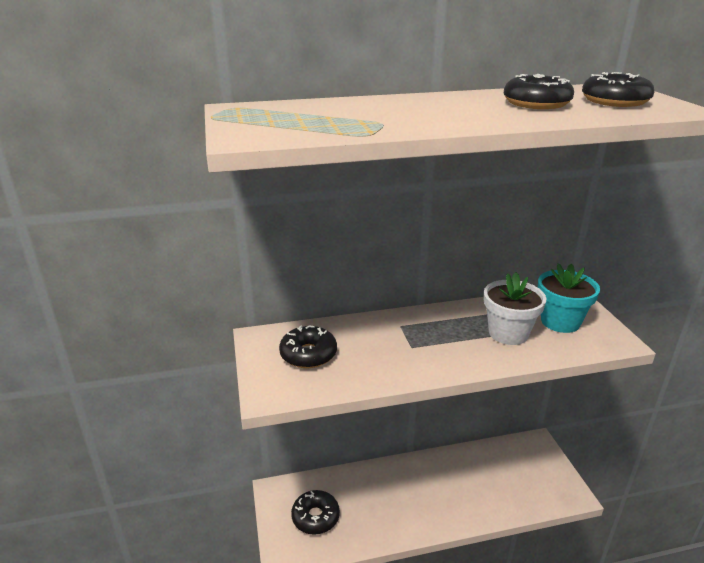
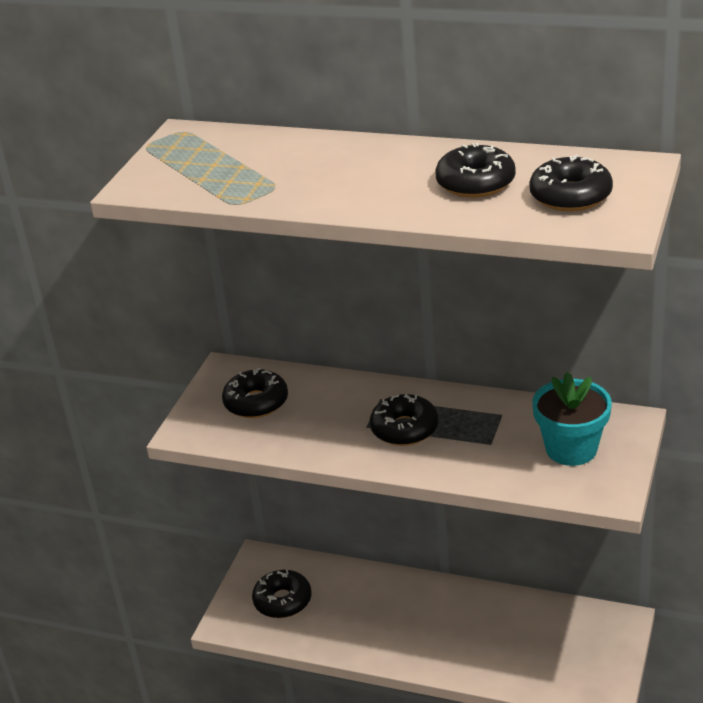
camera: 35 degrees right, 5 degrees up
white flower pot [484,272,547,345] -> none
none -> black donut [370,394,438,446]

